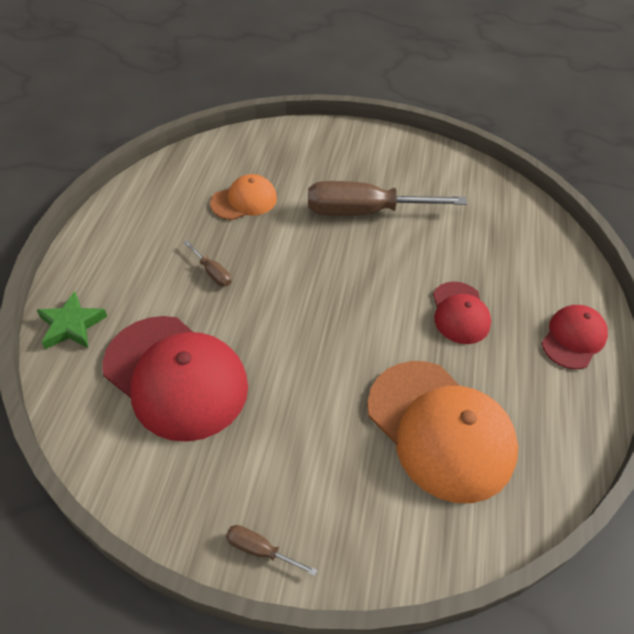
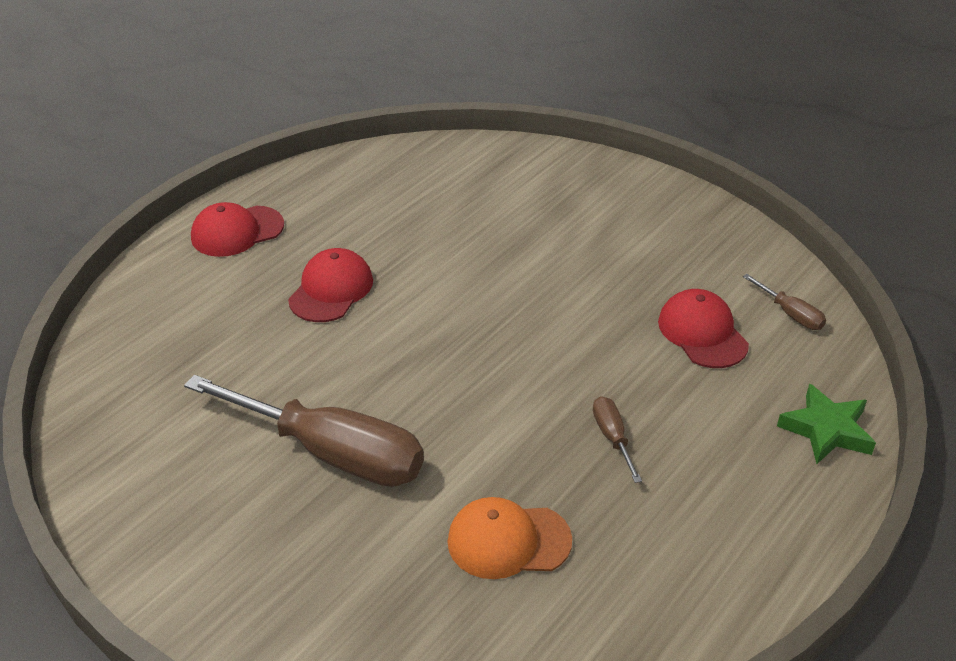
camera: 150 degrees left, 10 degrees down
red cap [102,316,248,442] -> red cap [658,289,749,368], size x0.53
brown screwdriver [226,525,318,576] -> brown screwdriver moved to [743,274,826,330]
orange cap [367,361,518,503] -> none

